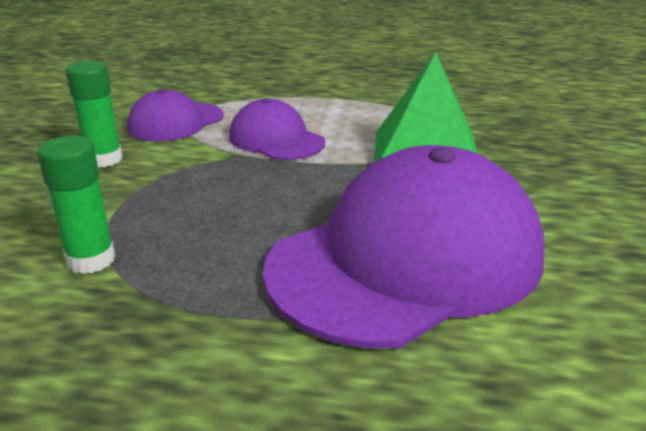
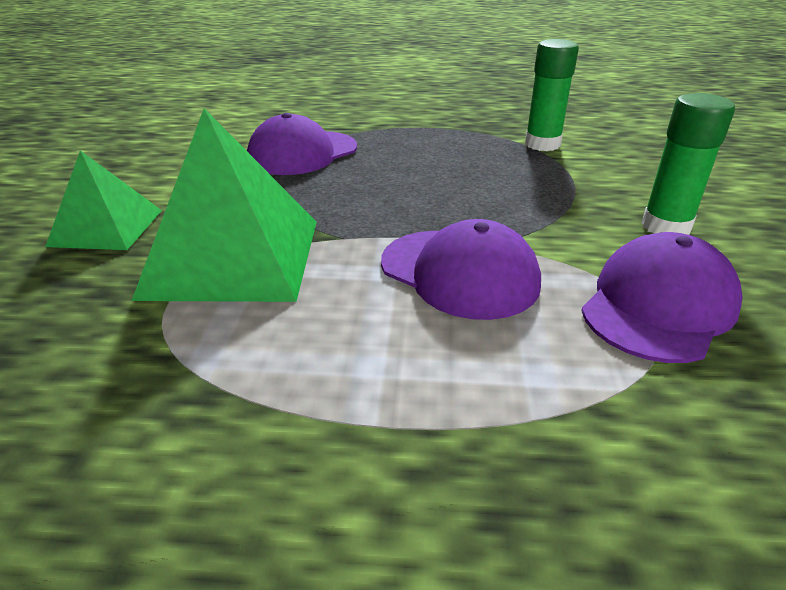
camera: 175 degrees right, 5 degrees up
purple cap [263,145,544,348] -> purple cap [247,113,357,175], size x0.50
none -> green pyramid [45,150,162,250]

